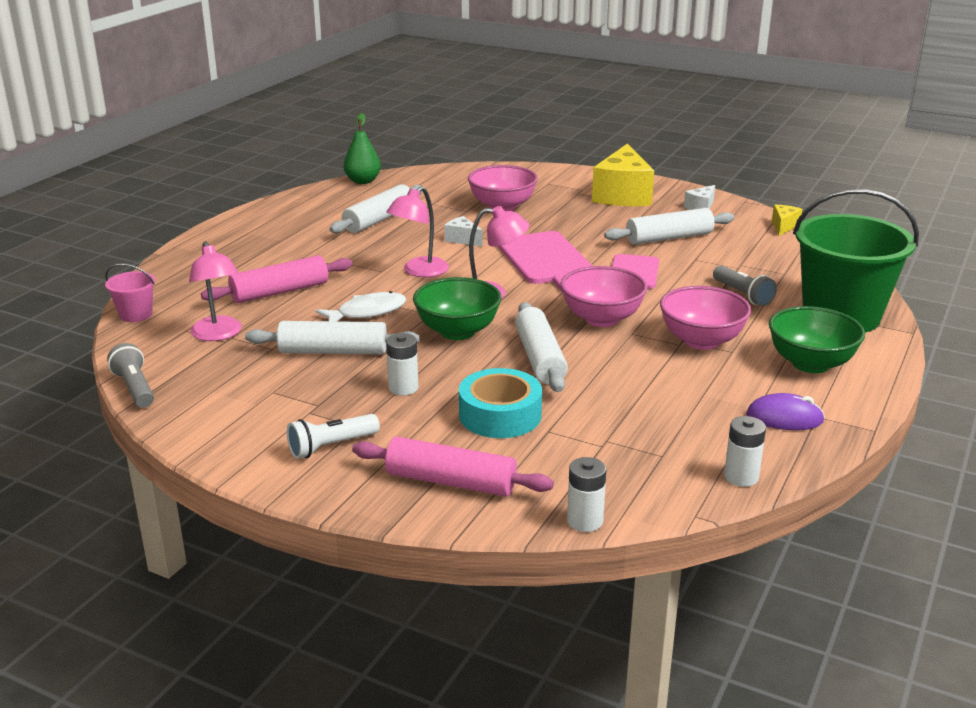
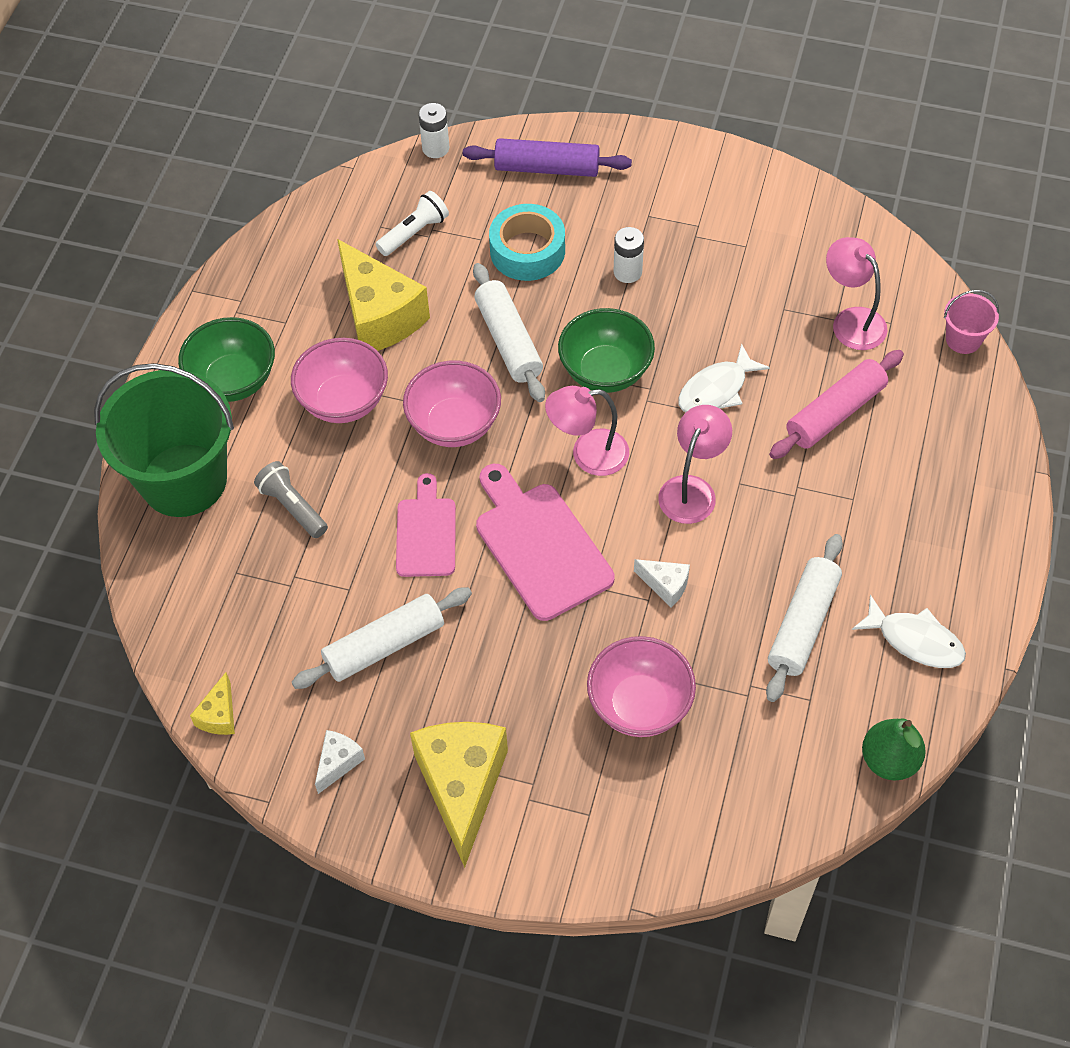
camera: 170 degrees right, 30 degrees up
grey flashlight [107,343,154,408] -> none
white rolling pin [245,321,420,354] -> none
white flashlight [287,414,380,459] -> white flashlight moved to [376,191,449,256]
pink rolling pin [352,437,554,496] -> purple rolling pin [463,138,632,177]
white battery [724,416,766,487] -> none
purple mouse [746,393,825,430] -> none
none -> yellow cheese [337,239,430,351]
none -> white fish [852,595,966,668]

